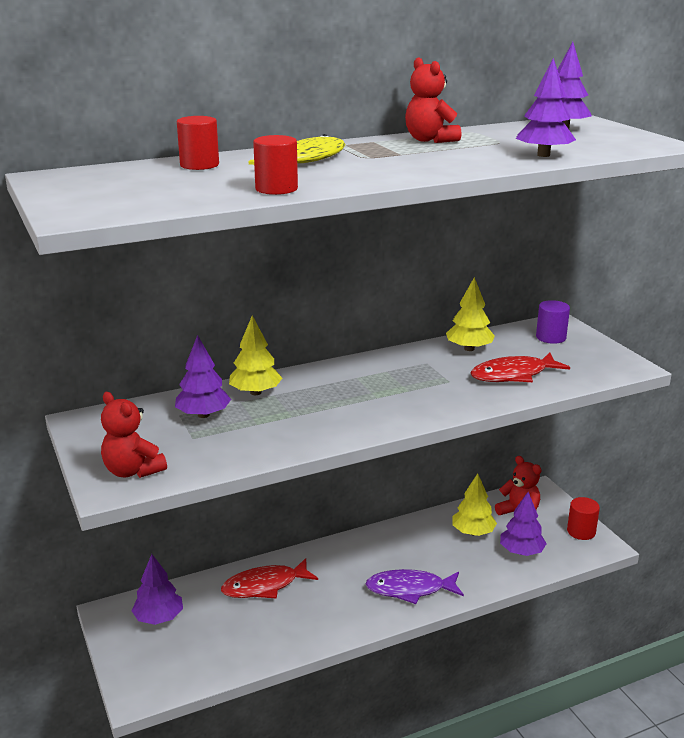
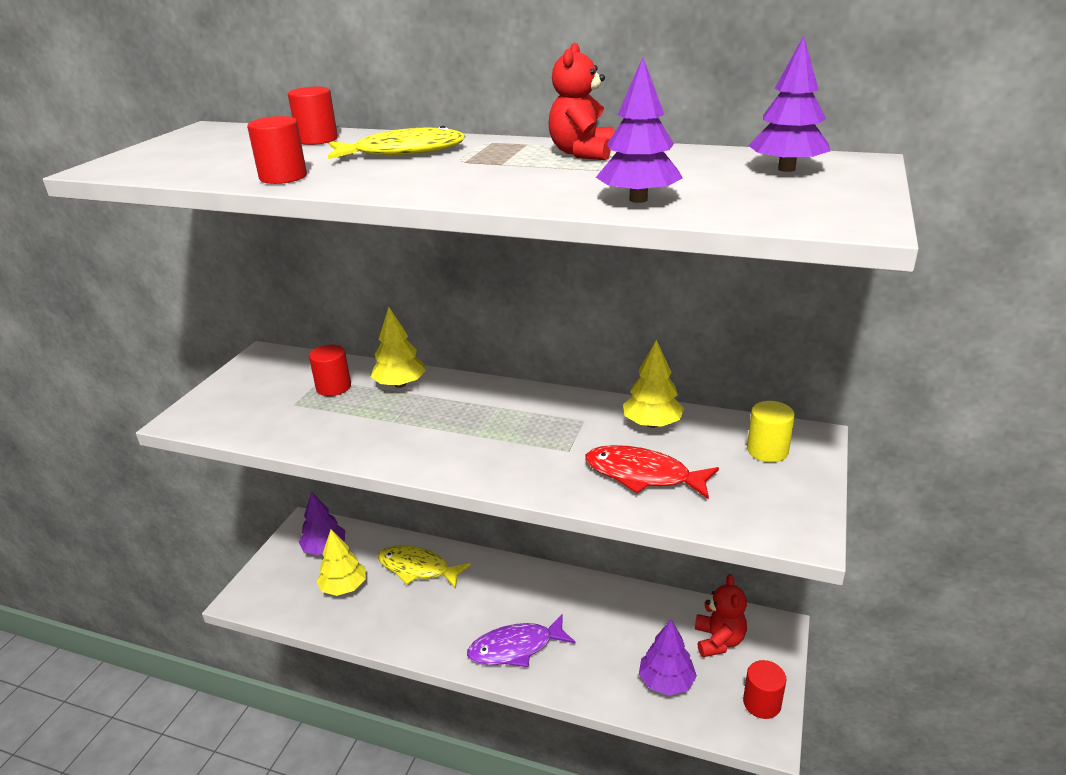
camera: 45 degrees right, 5 degrees up
red teddy bear [101,392,167,478] -> none
purple tree [175,335,231,418] -> red cylinder [309,345,351,396]
red fish [221,558,318,599] -> yellow fish [378,545,471,589]
purple fish [366,569,464,604] -> purple fish turned 60 degrees counterclockwise [467,614,575,667]
yellow tree [452,473,497,536] -> yellow tree moved to [316,529,366,596]
purple cylinder [536,300,570,344] -> yellow cylinder [747,401,795,462]

